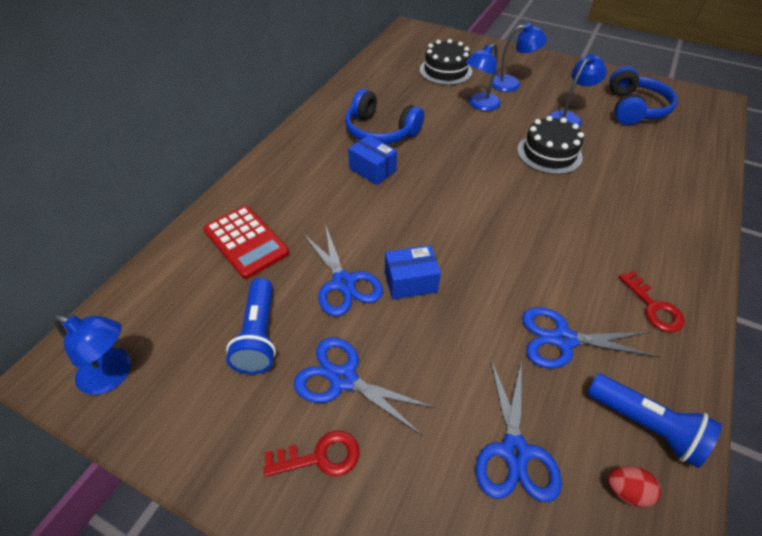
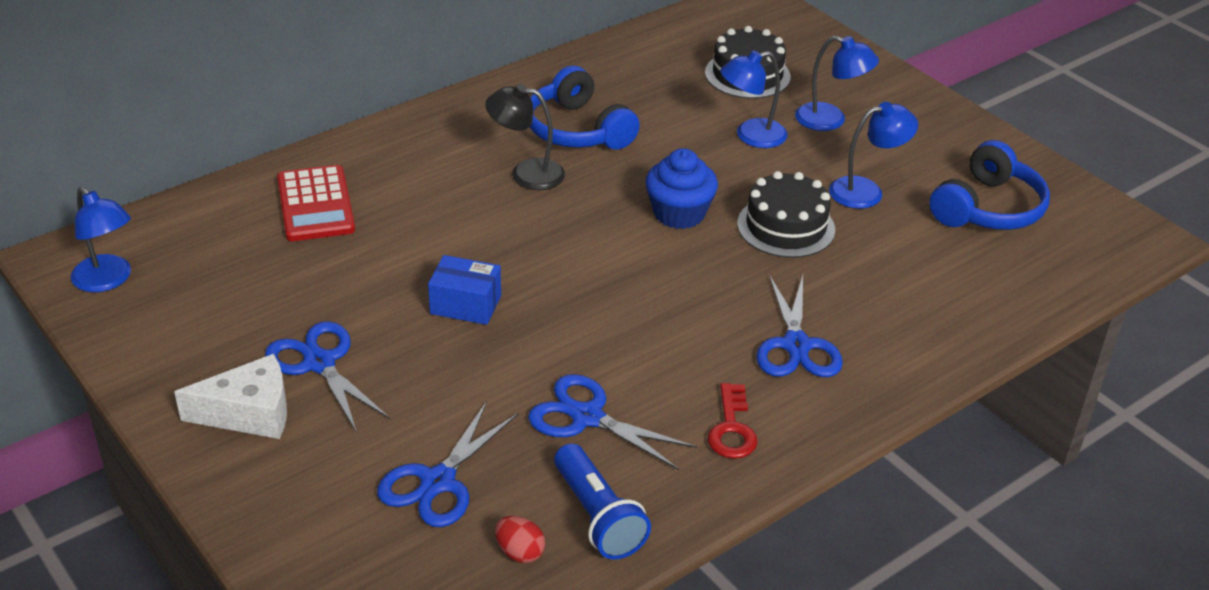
camera: 25 degrees right, 10 degrees down
blue flashlight [226,278,276,374] -> none
red key [263,430,360,477] -> white cheese [174,354,287,439]
blue scissors [303,224,383,316] -> blue scissors moved to [756,275,843,377]
blue box [348,135,397,185] -> black lamp [485,84,565,190]
none -> blue cupcake [645,148,718,229]

